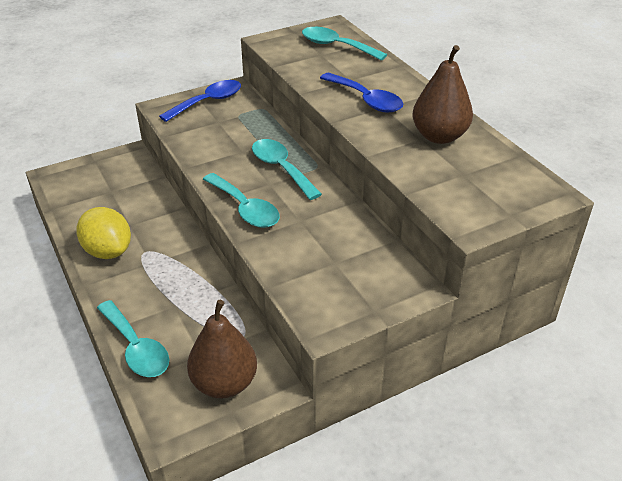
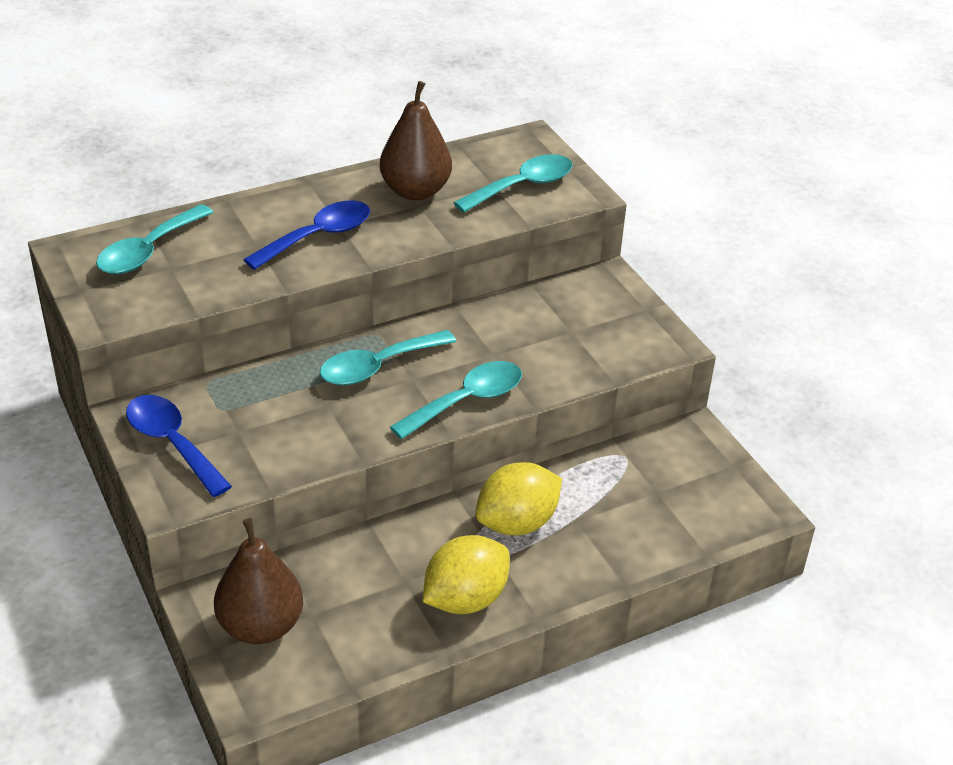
camera: 90 degrees left, 0 degrees up
turquoise spoon [97,300,169,377] -> turquoise spoon moved to [454,154,573,213]
brown pear [187,300,257,398] -> brown pear moved to [214,518,303,644]
none -> yellow lemon [475,462,562,535]

